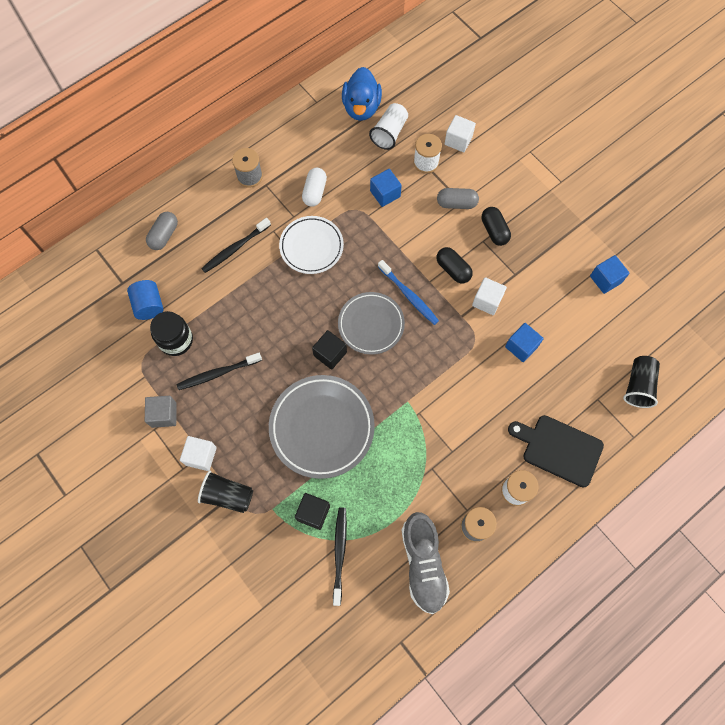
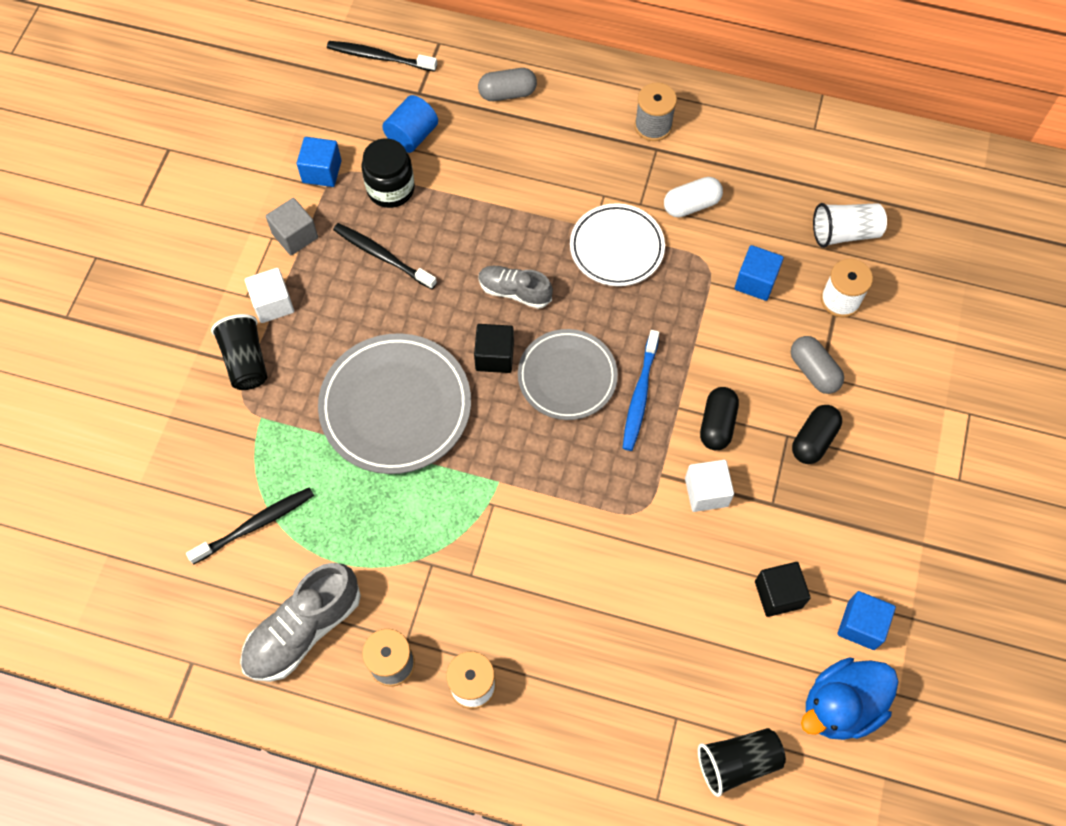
camera: 55 degrees right, 5 degrees down
black toothbrush [201,218,271,273] -> black toothbrush moved to [327,41,437,72]
black cube [295,493,330,530] -> black cube moved to [755,562,811,617]
blue duck [342,67,382,121] -> blue duck moved to [801,657,899,740]
white cube [445,115,476,152] -> none
blue cube [505,323,544,362] -> blue cube moved to [297,137,342,187]
black cutting board [508,415,604,487] -> none
none -> grey shoe [479,266,553,309]

